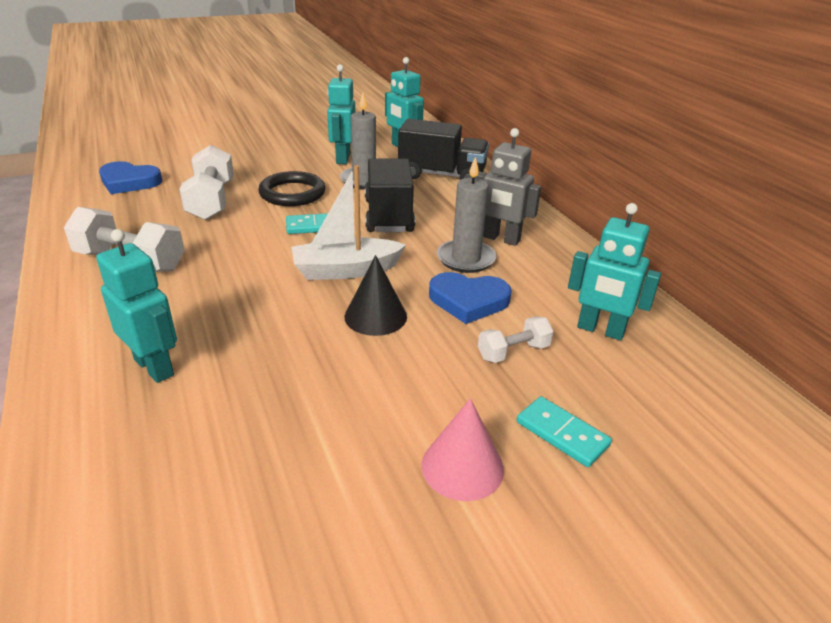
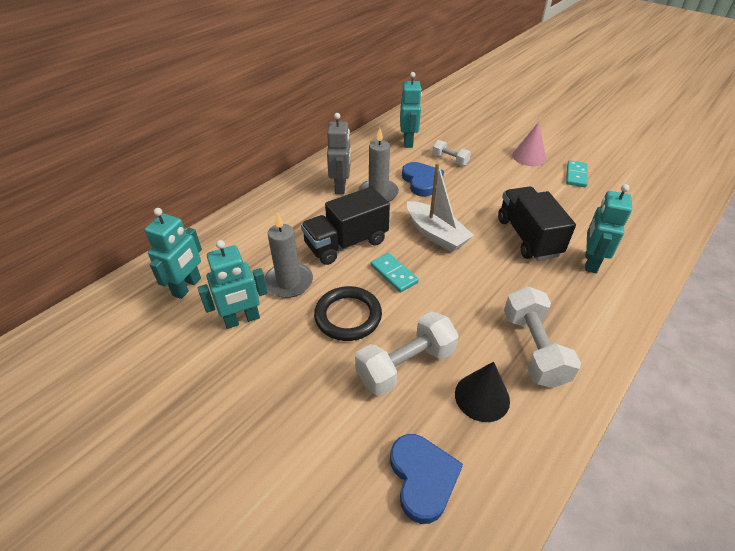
camera: 115 degrees left, 10 degrees up
black cone [345,255,407,336] -> black cone moved to [455,362,510,422]
black truck [398,119,489,180] -> black truck moved to [498,187,576,260]
turquoise domino [517,396,612,467] -> turquoise domino moved to [566,160,588,187]

